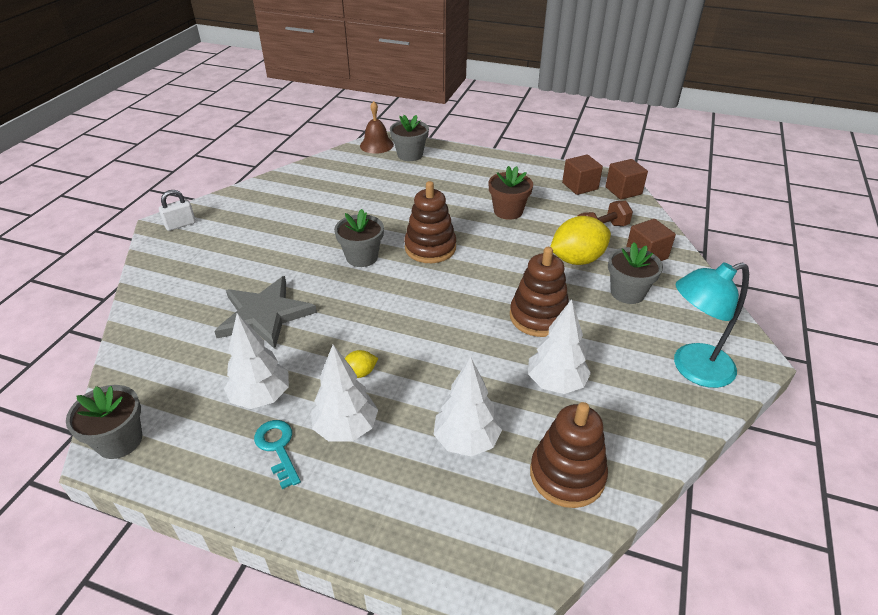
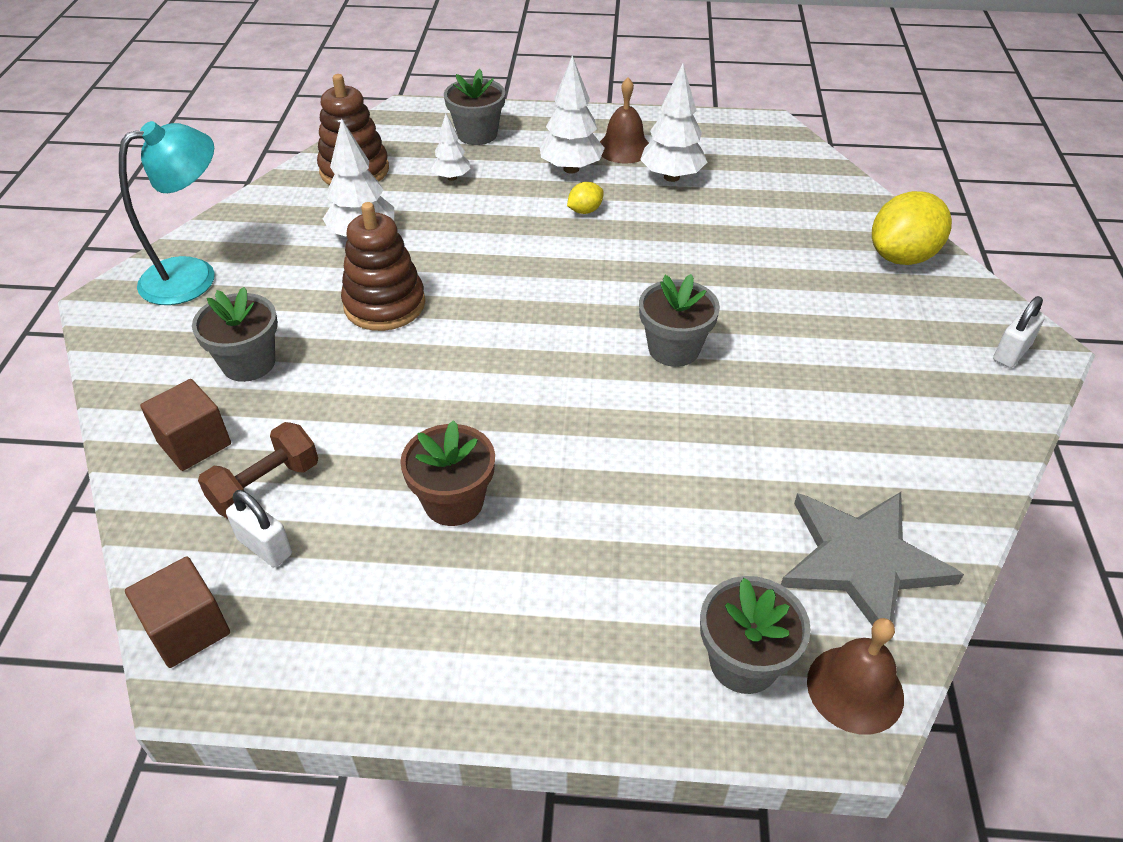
camera: 165 degrees right, 5 degrees up
grey flower pot [66,385,142,459] -> grey flower pot moved to [444,69,505,145]
grey star [214,276,317,349] -> grey star moved to [781,492,964,626]
turquoise key [254,420,301,489] -> brown bell [600,77,649,163]
brown stacking toy [404,181,456,263] -> none
white tree [434,357,502,457] -> white tree [431,114,471,181], size x0.60
yellow lemon [550,216,611,265] -> yellow lemon moved to [872,191,952,265]
brown cube [562,154,603,195] -> none
none -> white padlock [226,490,292,567]

